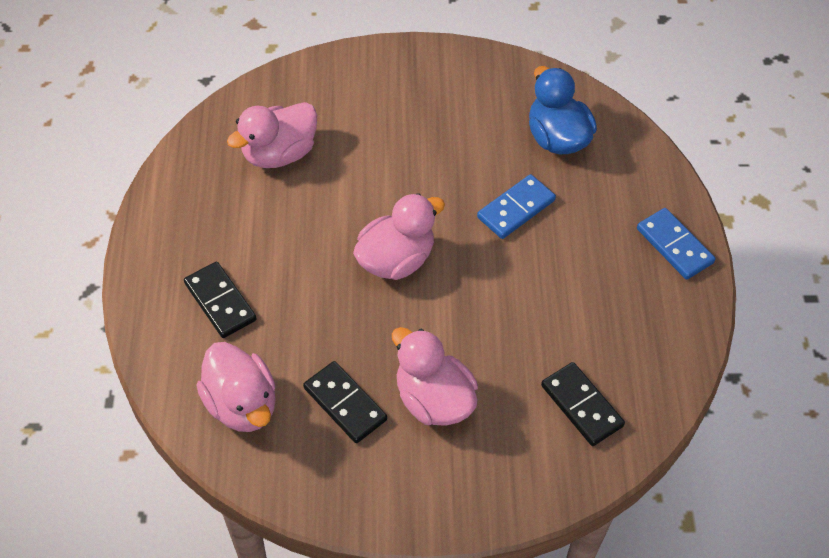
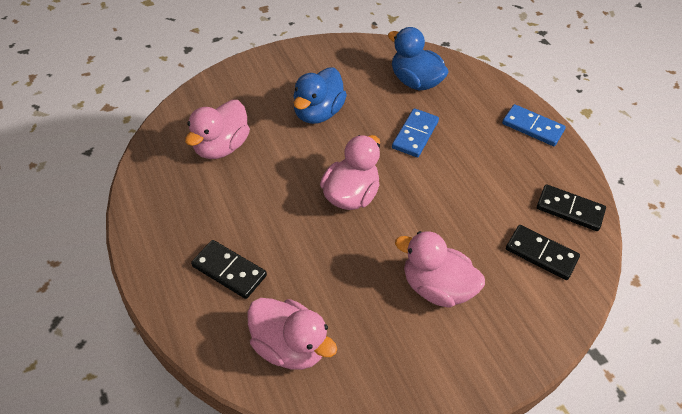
camera: 25 degrees left, 5 degrees down
black domino [303,361,387,443] -> black domino moved to [537,184,606,231]
none -> blue duck [293,67,347,124]

